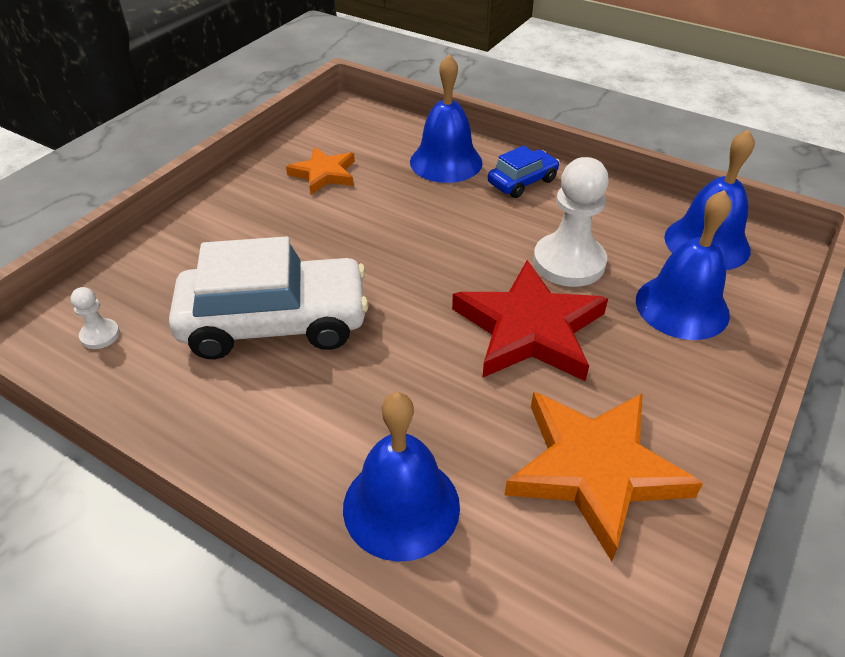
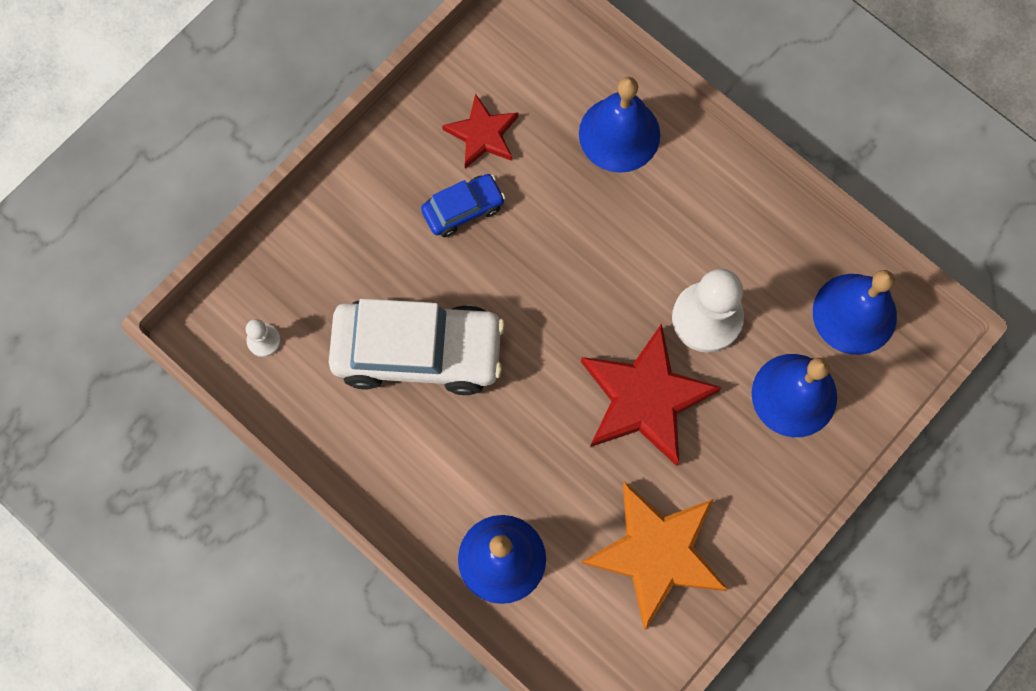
camera: 10 degrees right, 30 degrees up
orange star [286,147,355,194] -> red star [442,93,518,169]
blue car [488,145,560,198] -> blue car moved to [421,174,505,237]

